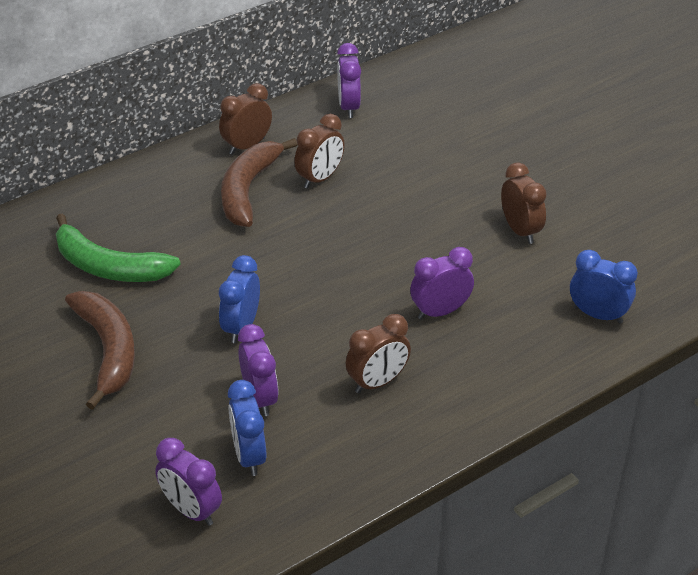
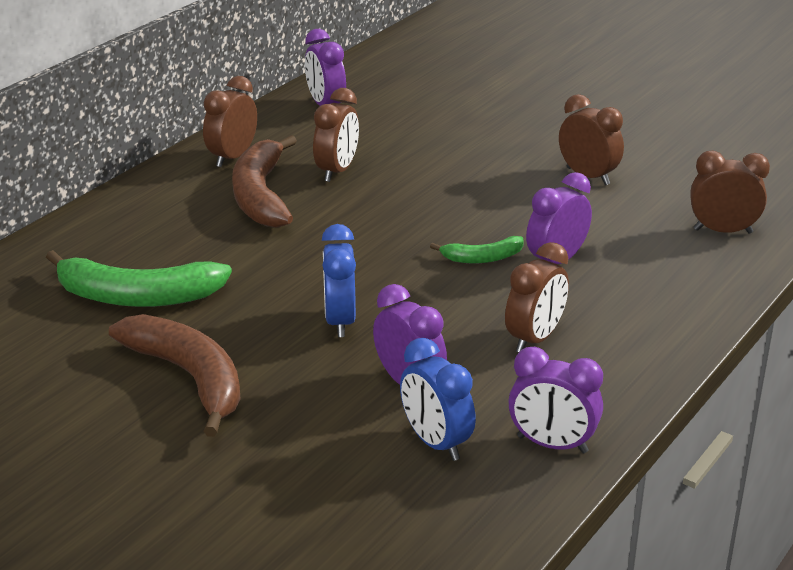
camera: 20 degrees left, 10 degrees down
purple clock [155,438,222,526] -> purple clock moved to [508,347,603,453]
blue clock [570,250,638,323] -> brown clock [690,150,770,234]
none -> green banana [430,236,524,263]

